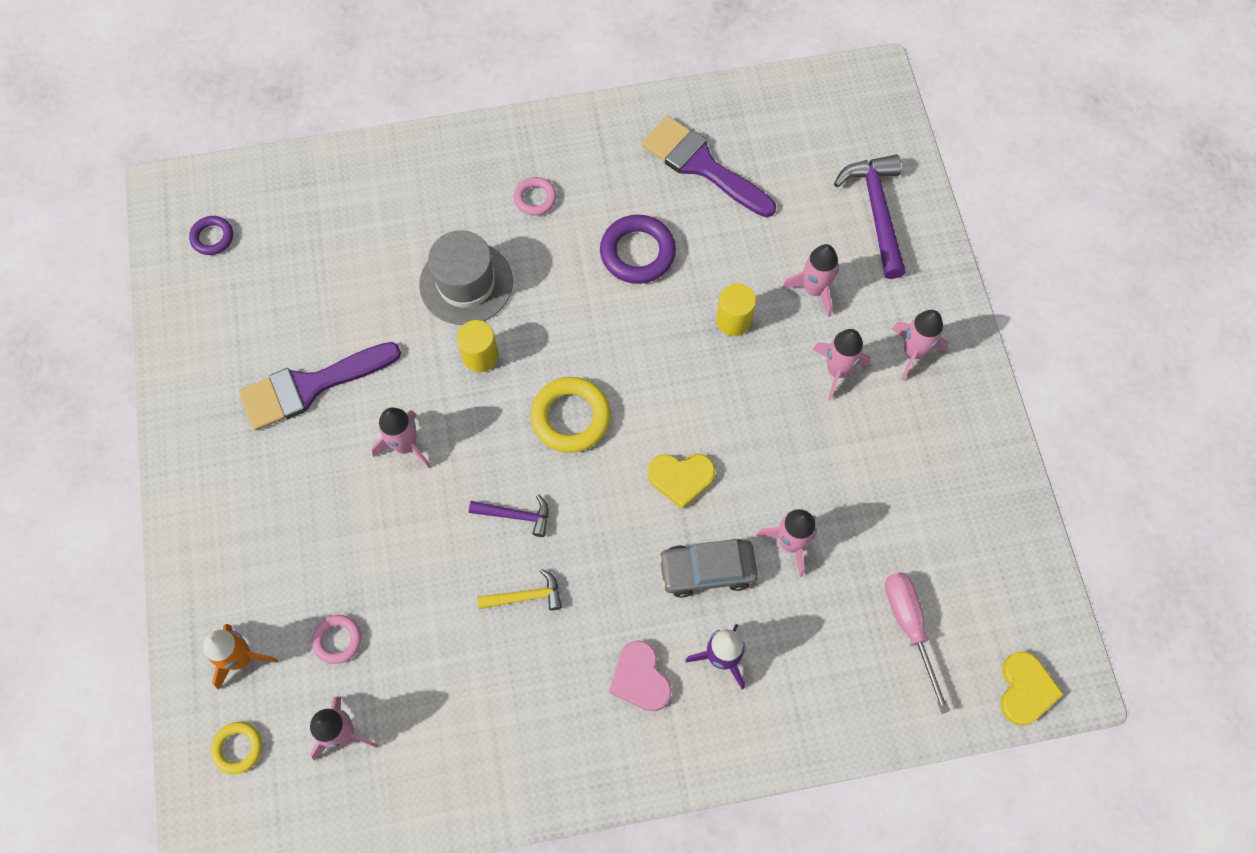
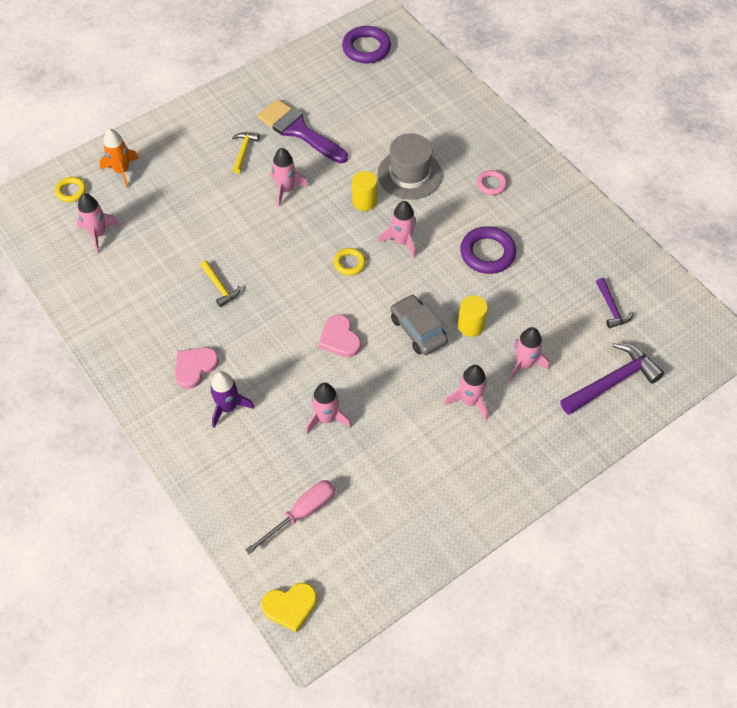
camera: 65 degrees right, 10 degrees down
purple ring [189,216,233,255] -> purple ring [342,26,391,63], size x1.73
pink ring [312,615,361,664] -> none
purple hammer [469,494,548,537] -> purple hammer moved to [596,278,633,328]
yellow ring [530,377,611,453] -> yellow ring [333,248,366,275], size x0.58
purple brush [642,116,776,217] -> none
yellow heart [647,454,716,510] -> pink heart [319,314,361,357]
grey car [658,539,758,598] -> grey car moved to [390,294,448,355]
pink rocket [892,310,948,381] -> pink rocket moved to [379,201,416,258]
none -> yellow hammer [232,132,260,173]

